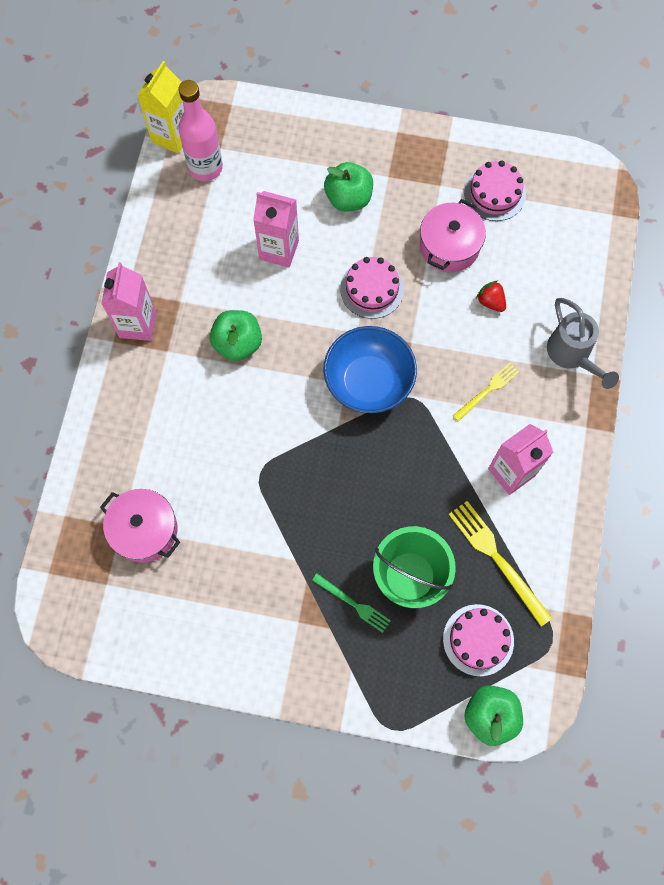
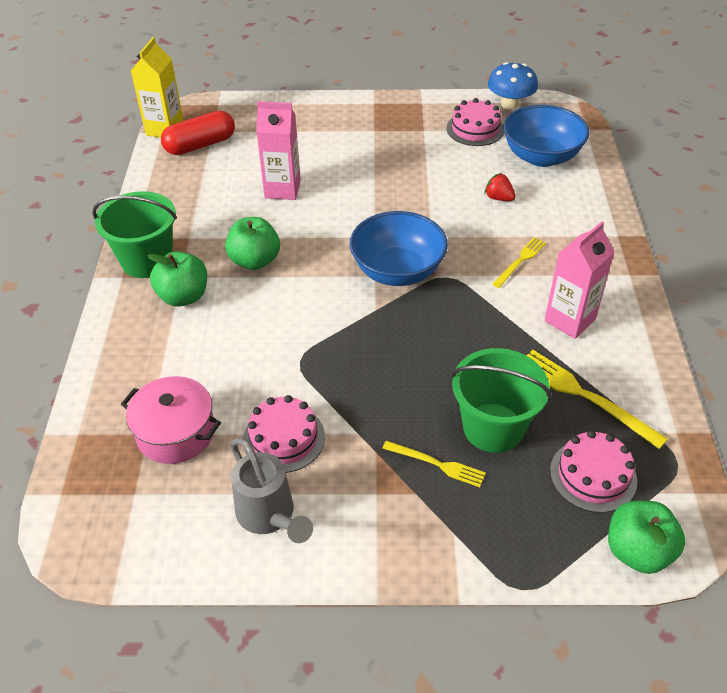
camera: 10 degrees left, 25 degrees down
pink carton [101,262,156,341] -> green bucket [92,191,177,278]
pink bottle [178,80,223,181] -> red capsule [161,111,235,155]
green fork [312,574,391,633] -> yellow fork [382,441,486,487]
green apple [324,162,373,212] -> green apple moved to [148,251,207,307]
pink cake [340,257,404,319] -> pink cake moved to [243,395,325,473]
pink pot [420,199,486,272] -> none
grey watering can [547,298,619,389] -> grey watering can moved to [231,438,313,543]
none -> blue mushroom [488,62,538,109]
none -> blue bowl [503,105,589,167]

